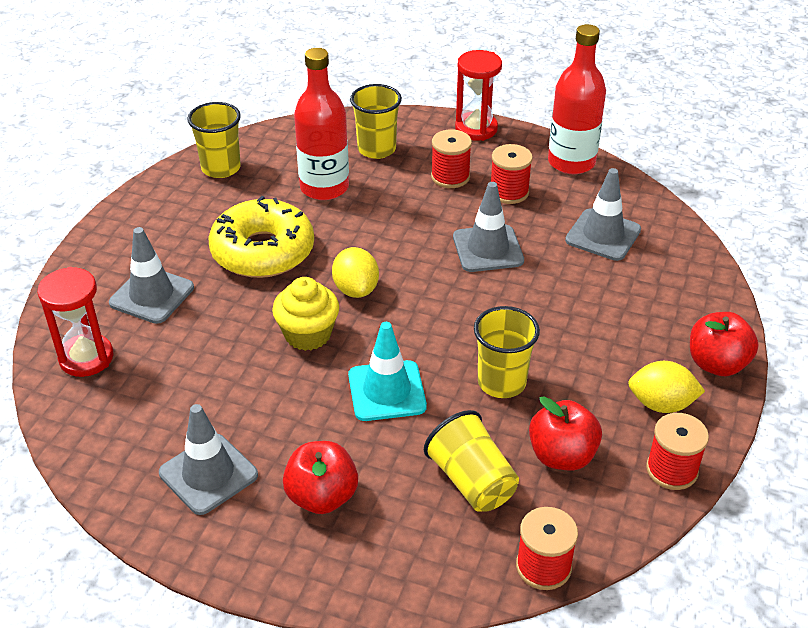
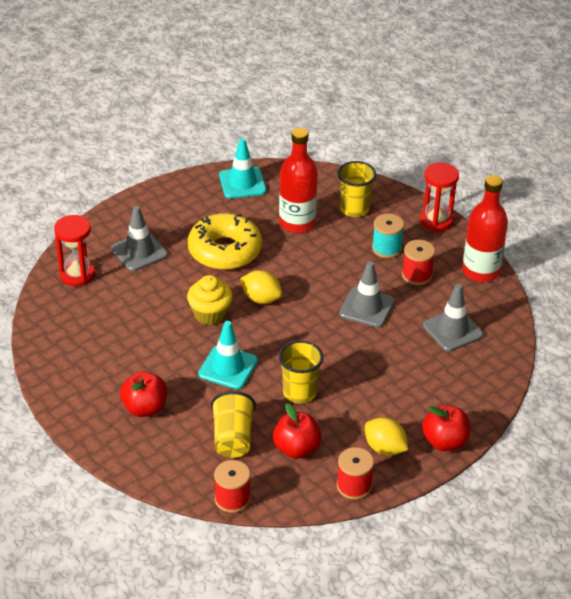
camera: 30 degrees right, 0 degrees up
grey traffic cone [159,404,258,515] -> none
yellow cup [187,102,241,178] -> turquoise traffic cone [219,138,266,199]
yellow lemon [332,247,379,298] -> yellow lemon turned 75 degrees counterclockwise [240,270,282,304]
red spool [431,129,472,188] -> turquoise spool [372,213,404,258]

